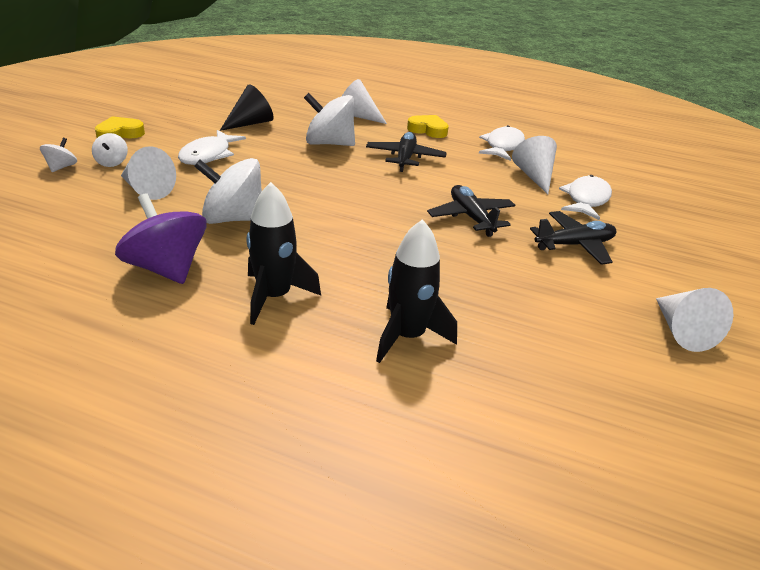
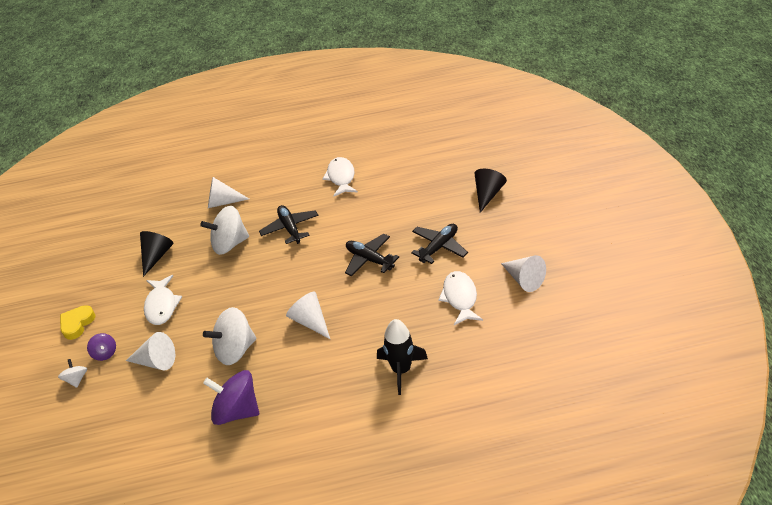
camera: 25 degrees left, 10 degrees up
white spinning top [92,133,128,167] -> purple spinning top [87,333,116,361]
black rocket [246,182,321,325] -> none
yellow heart [407,115,449,138] -> none
white cone [512,136,557,194] -> white cone moved to [286,292,330,339]
white fish [559,175,612,220] -> white fish moved to [438,271,483,325]
none -> black cone [474,169,507,213]

